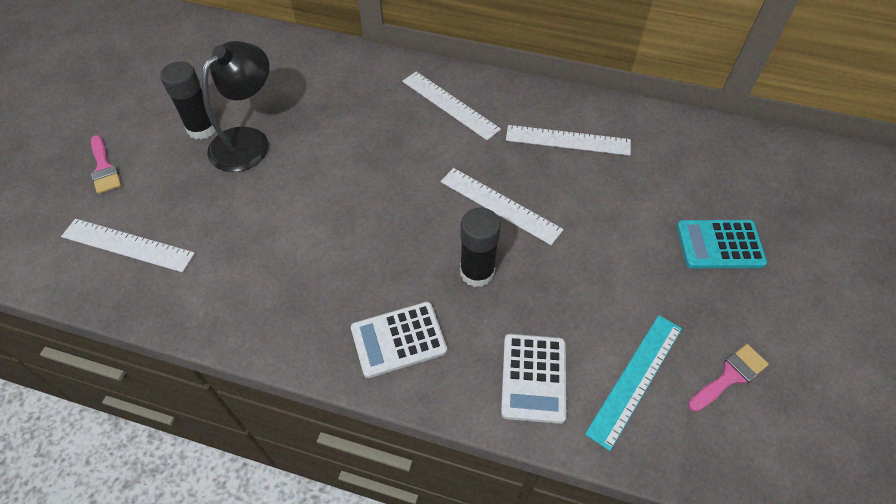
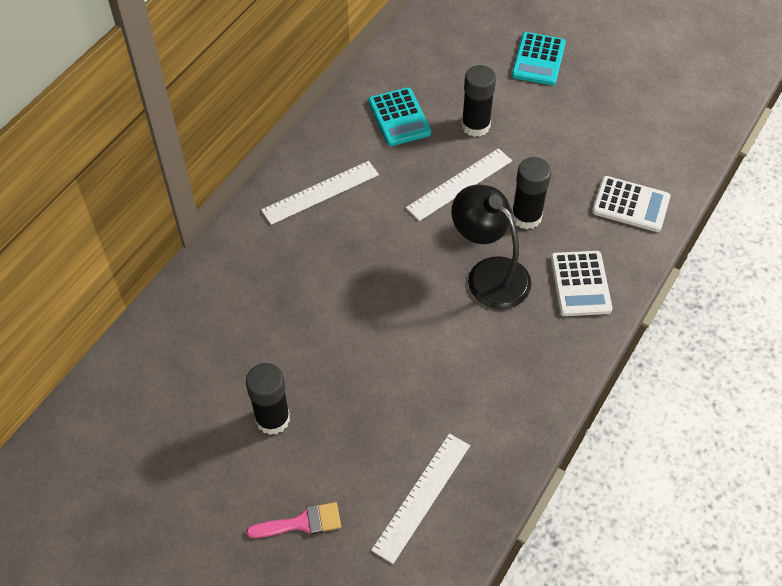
camera: 75 degrees left, 0 degrees up
black lamp [202,41,269,172] -> black lamp moved to [451,185,532,309]
white ruler [506,125,631,156] -> turquoise calculator [368,88,431,146]
turquoise ruler [585,315,682,451] -> none
pink brush [688,344,769,412] -> none
none -> black glue stick [461,65,496,137]

